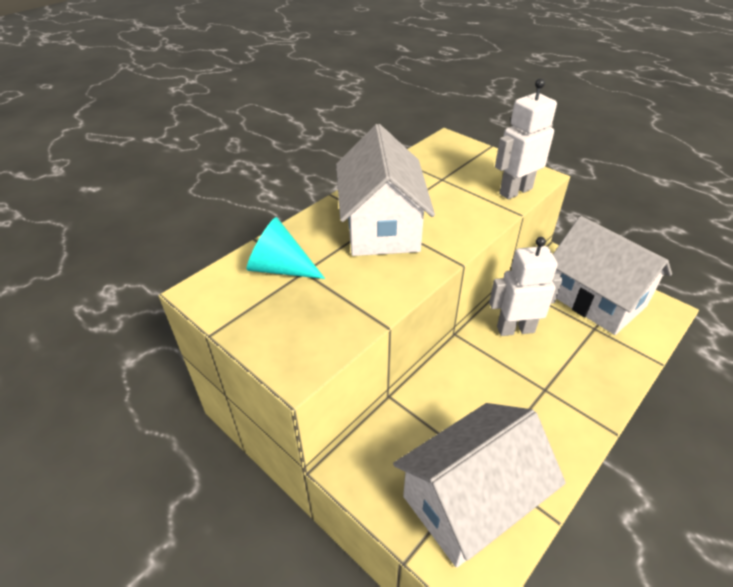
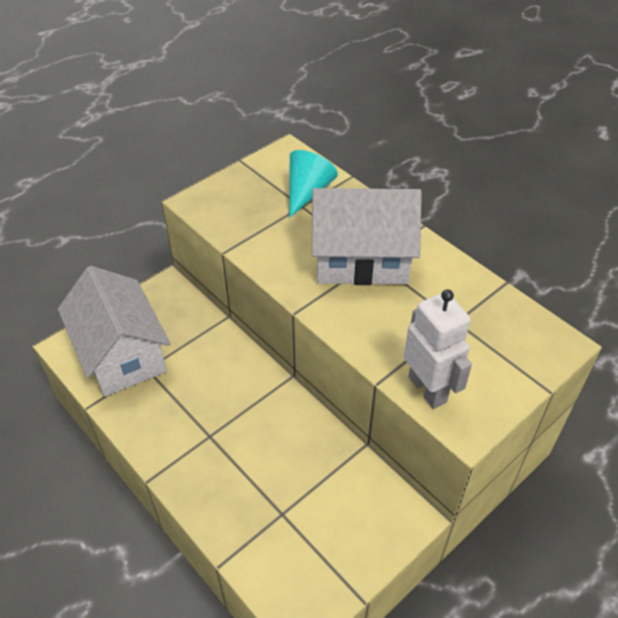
camera: 95 degrees right, 5 degrees up
white robot [489,237,562,336] -> none
white house [553,216,672,335] -> none

